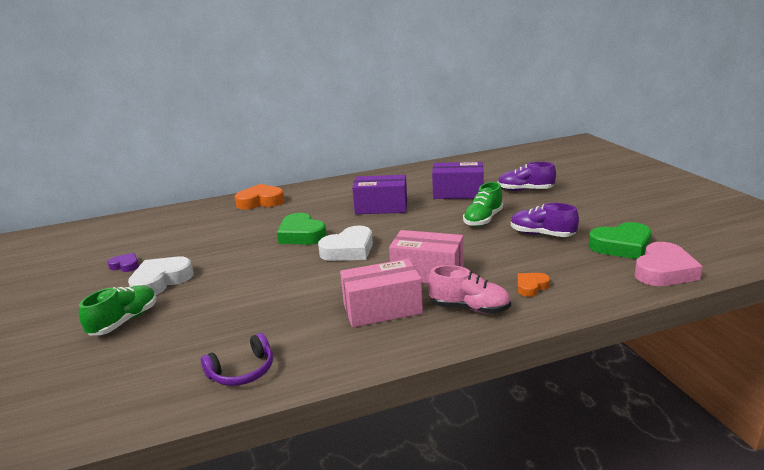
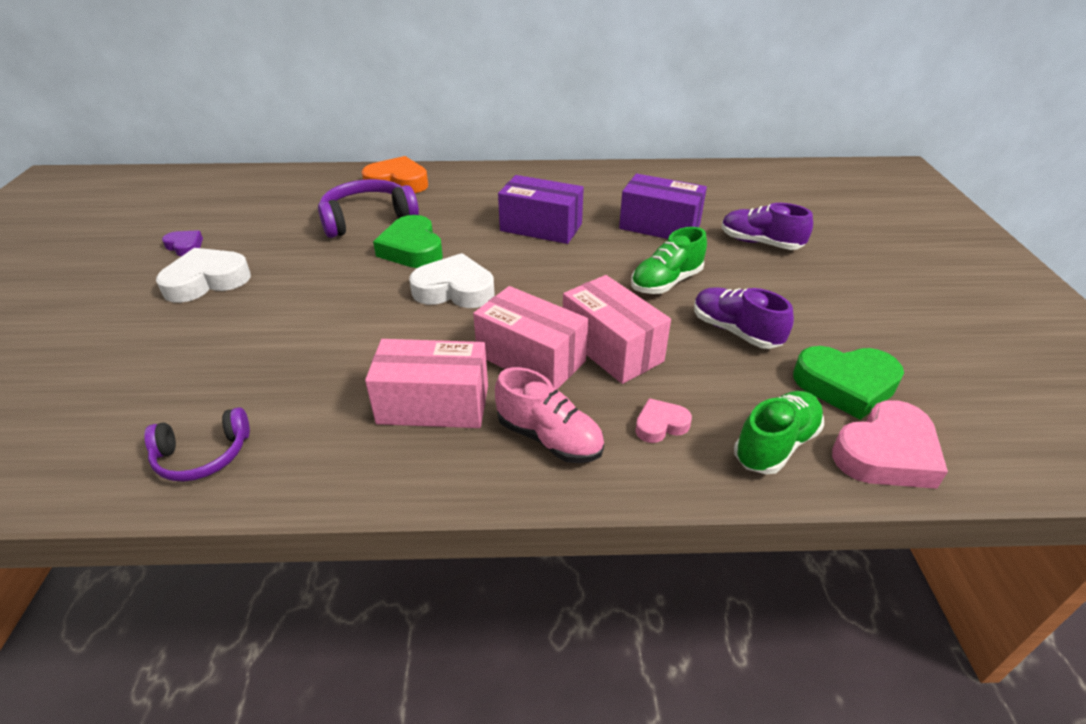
camera: 15 degrees right, 15 degrees up
green shoe [79,285,157,335] -> green shoe moved to [734,391,824,475]
white heart [318,226,373,261] -> white heart turned 150 degrees counterclockwise [409,253,494,308]
orange heart [517,273,550,297] -> pink heart [635,398,692,443]
none -> purple headphones [318,179,419,238]
none -> pink box [563,275,671,384]

